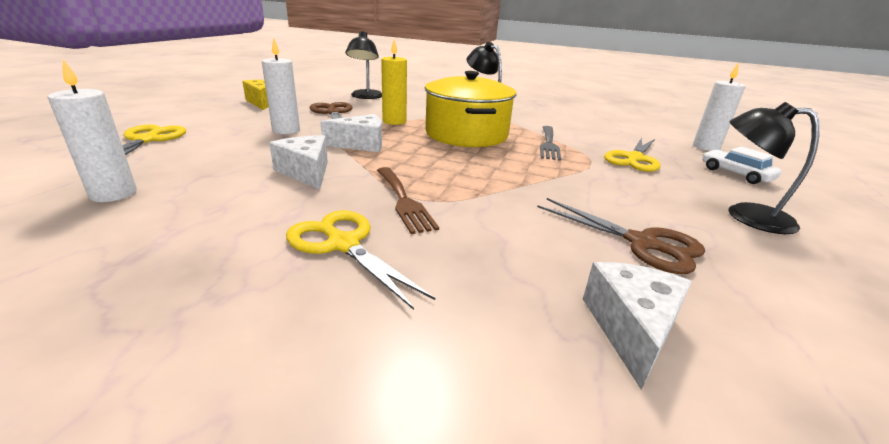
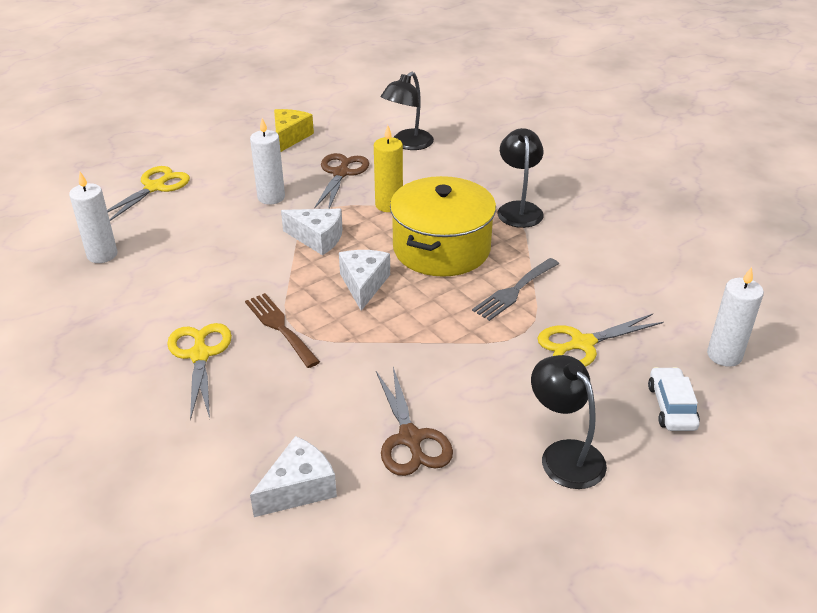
camera: 35 degrees right, 10 degrees up
white cheese [269,135,328,189] -> white cheese moved to [339,250,390,311]
brown fork [377,167,439,234] -> brown fork turned 135 degrees clockwise [245,293,320,368]

